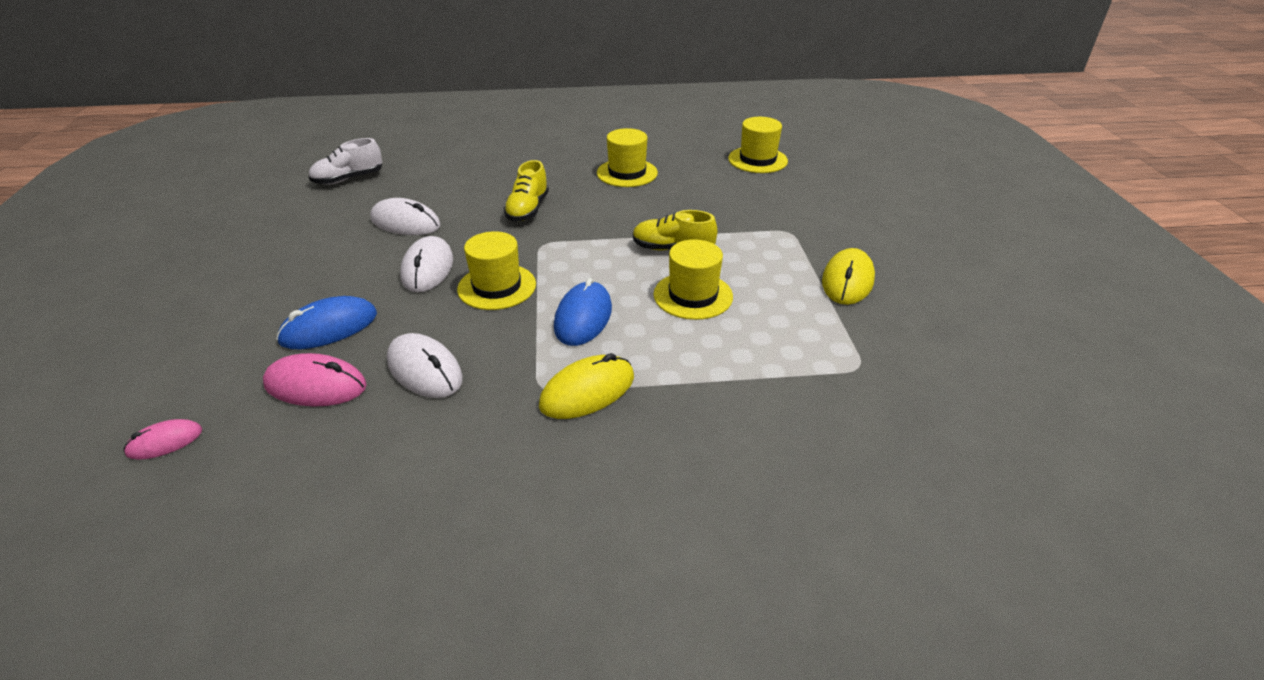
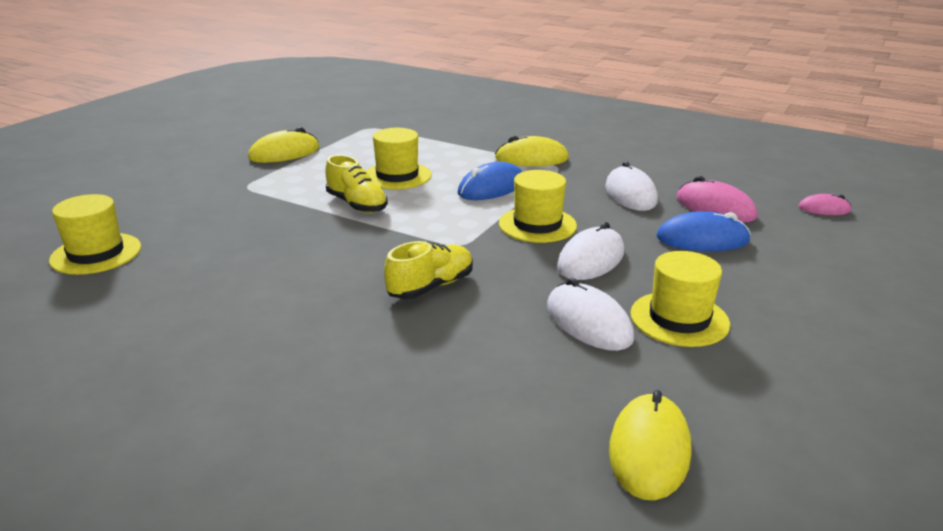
camera: 145 degrees left, 10 degrees down
white shoe [308,138,382,185] -> yellow mouse [609,390,691,500]
yellow hat [597,128,658,187] -> yellow hat moved to [630,251,730,347]

